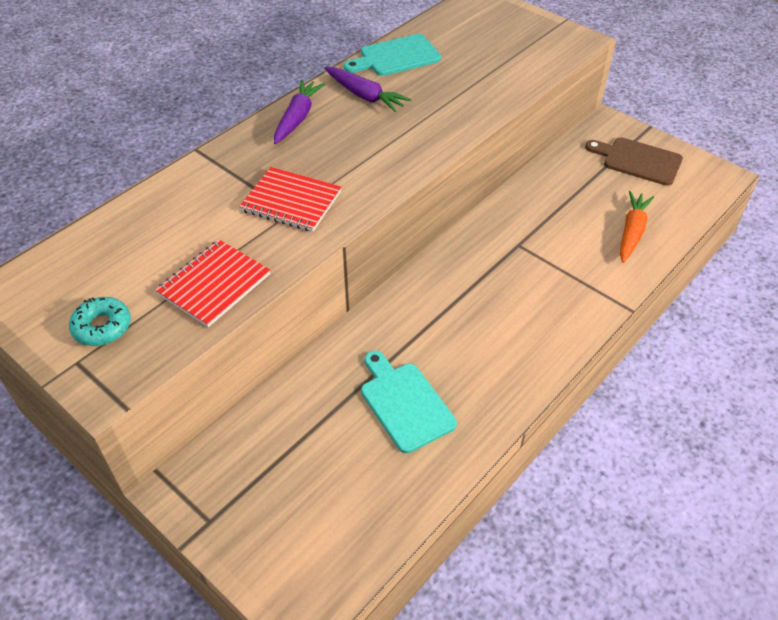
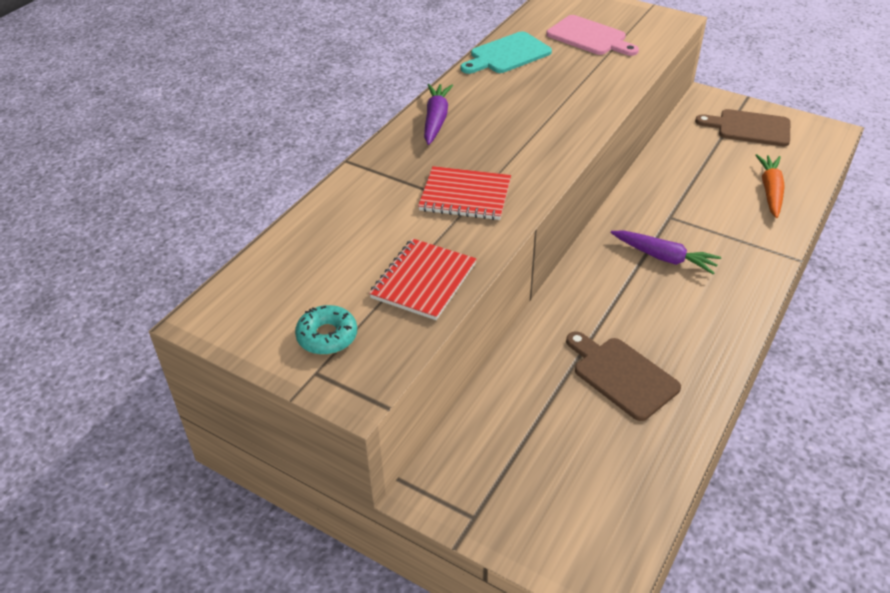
camera: 10 degrees left, 5 degrees down
purple carrot [325,67,411,112] -> purple carrot moved to [611,230,721,274]
turquoise cutting board [361,351,457,453] -> brown cutting board [566,331,681,421]
none -> pink cutting board [546,15,639,56]

